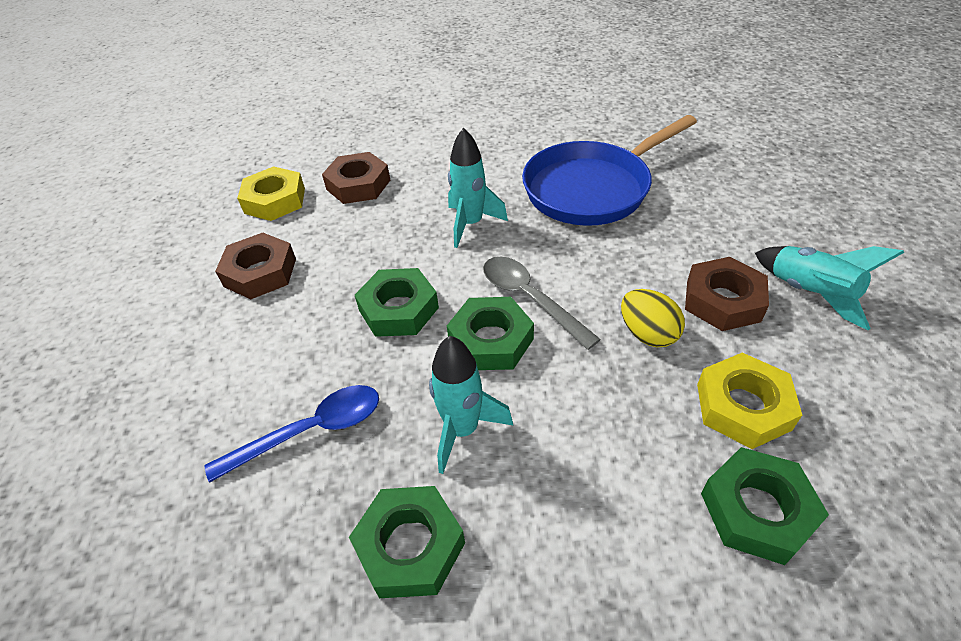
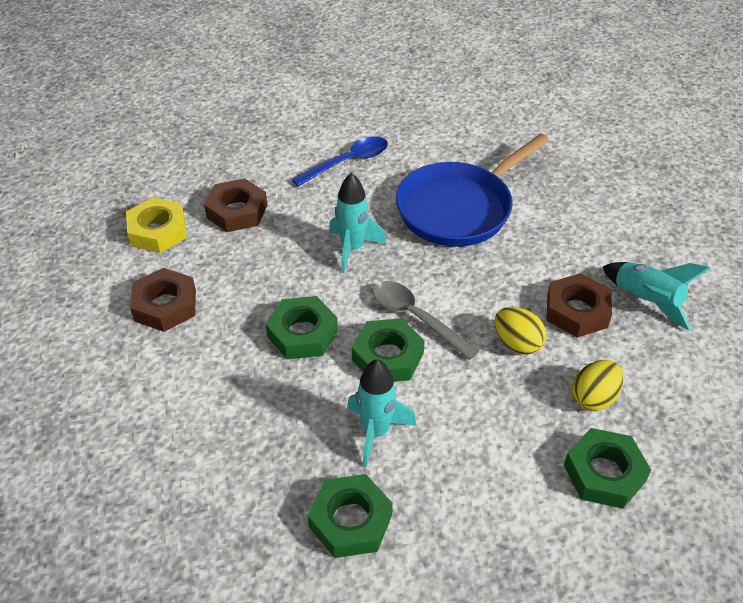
camera: 10 degrees left, 0 degrees up
blue spoon [205,385,379,483] -> blue spoon moved to [292,136,388,186]
yellow nut [697,353,802,449] -> yellow egg [572,360,623,411]

